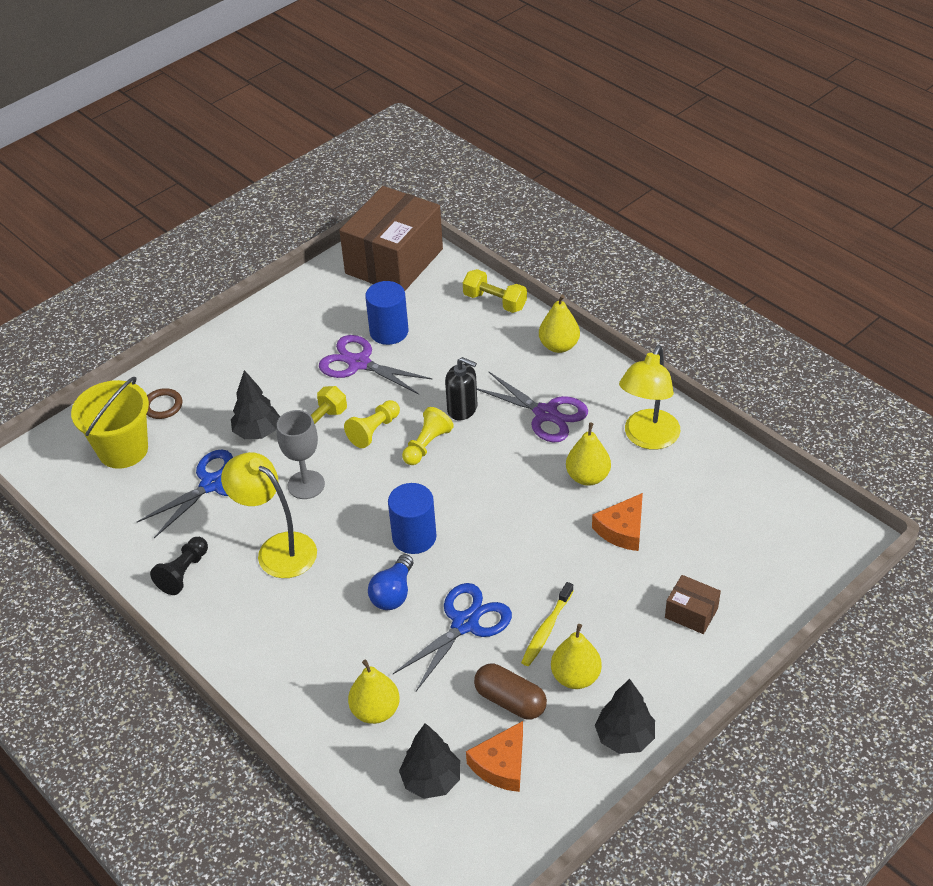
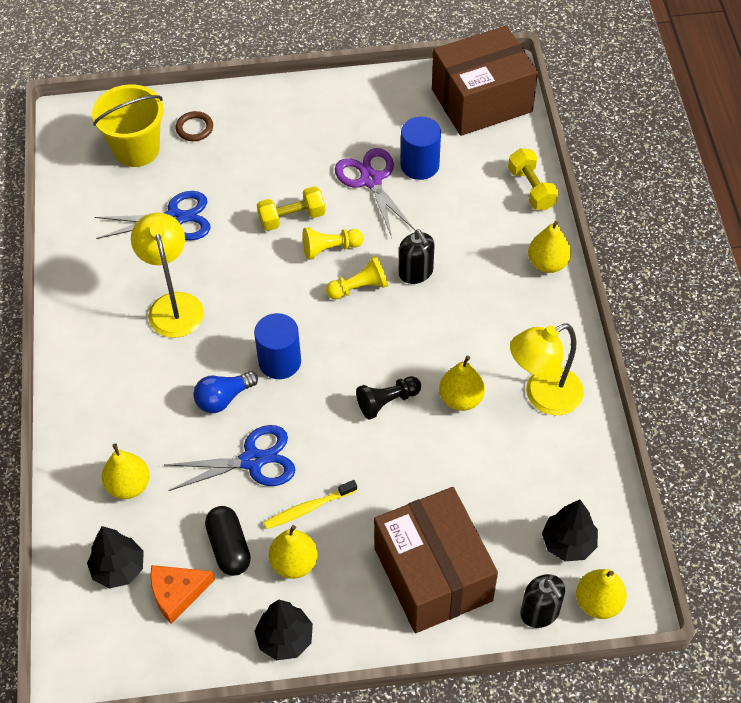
camera: 35 degrees right, 10 degrees up
black pawn [150,537,208,595] -> black pawn moved to [356,376,421,420]
black tree [231,370,280,439] -> black tree moved to [542,500,598,561]
grey goblet [277,410,325,499] -> none
brown capsule [474,664,547,719] -> black capsule [205,506,251,576]
purple scissors [477,372,588,442] -> none
orange cheese [592,493,643,551] -> none
brown box [665,575,721,634] -> brown box [374,487,498,633], size x2.36
none -> black soap dispenser [521,574,565,628]
none -> yellow pear [576,569,627,619]

